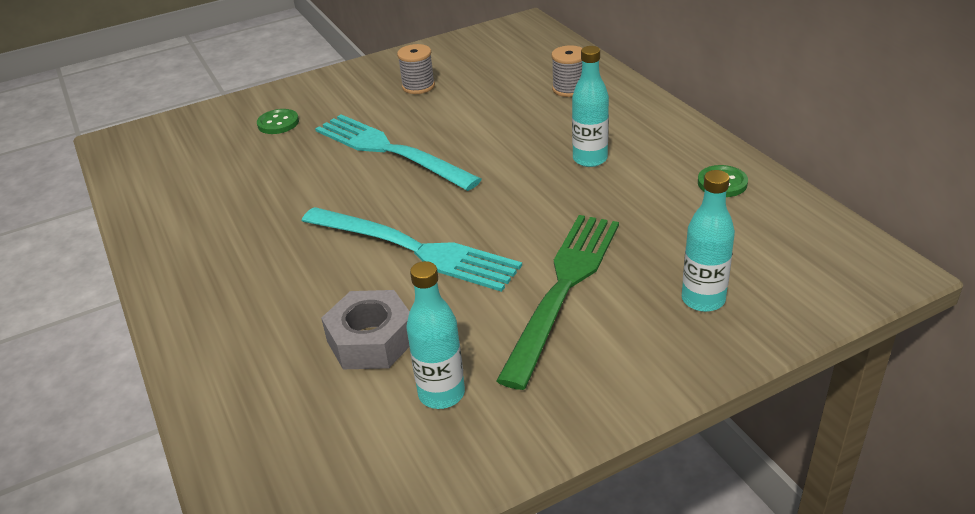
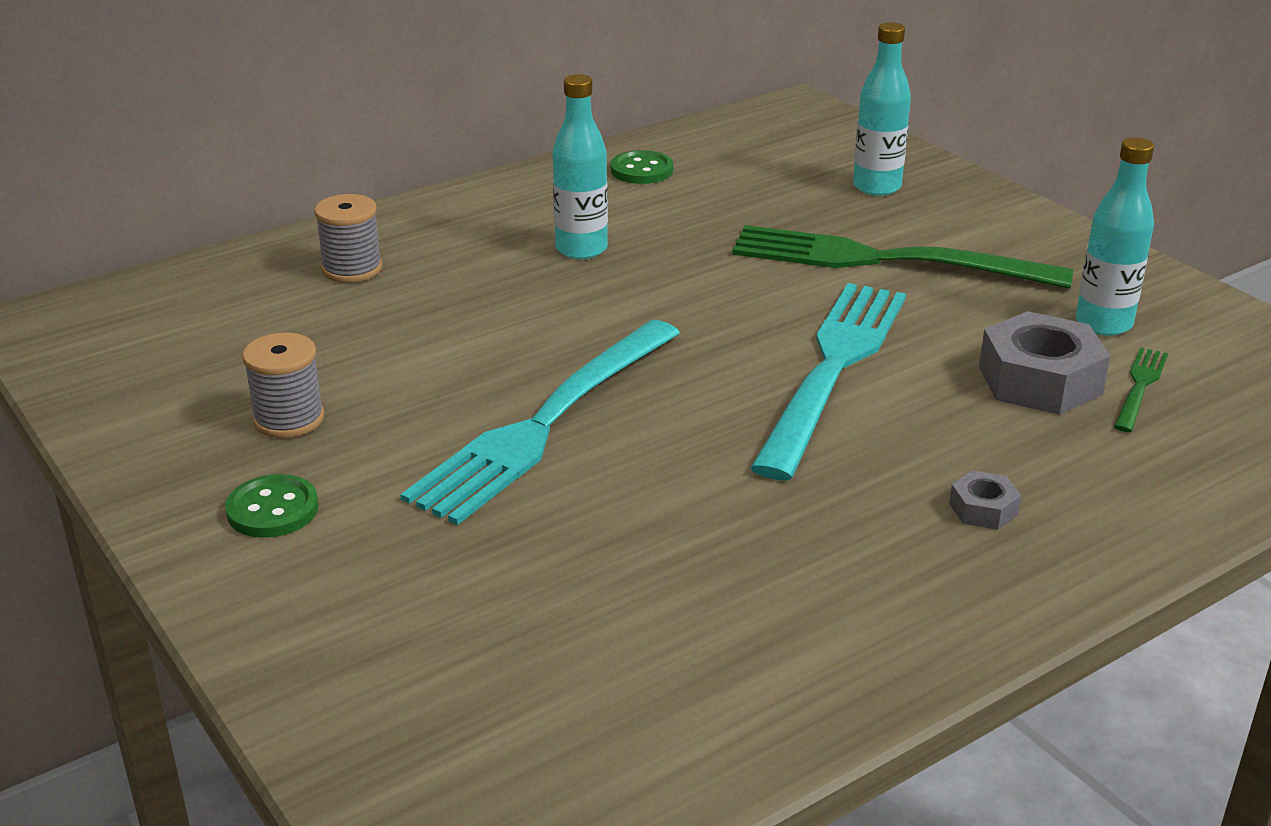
camera: 100 degrees left, 5 degrees down
green button [257,109,299,134] -> green button moved to [225,474,319,538]
none -> grey nut [949,470,1021,530]
none -> green fork [1114,347,1168,432]

